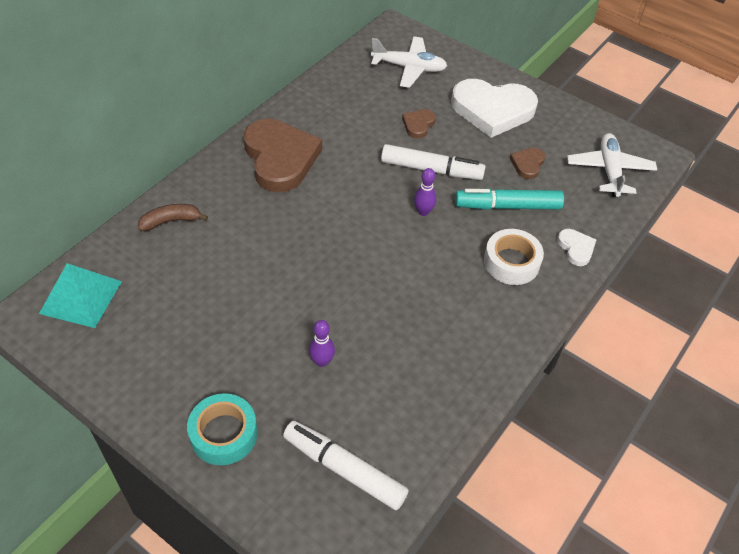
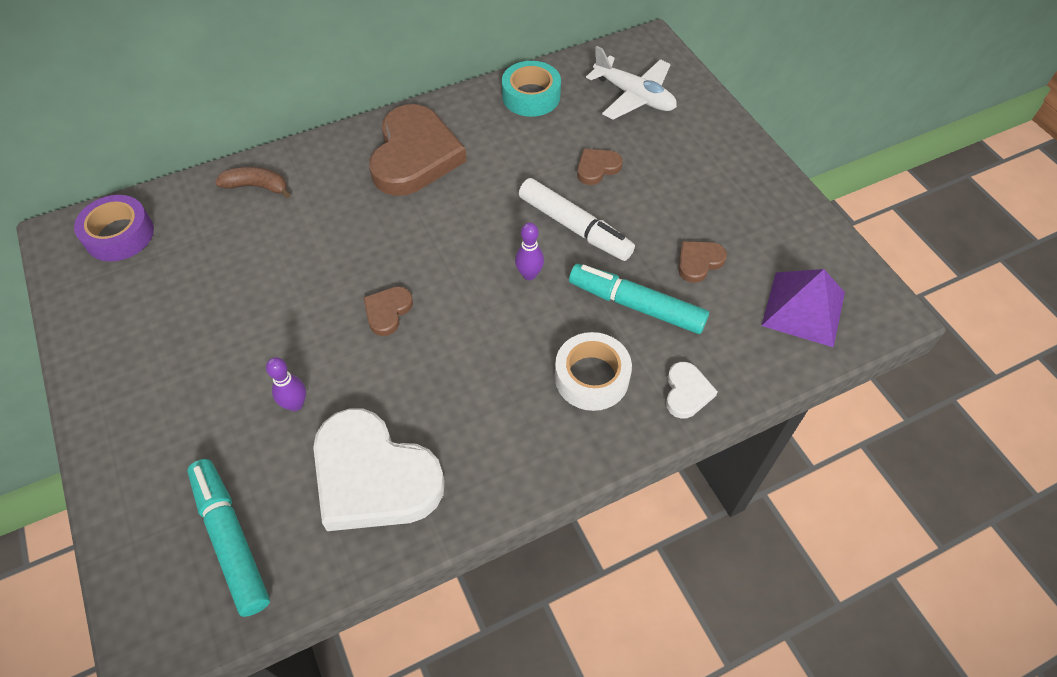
camera: 30 degrees right, 5 degrees up
turquoise pyramid [39,263,122,328] -> purple tape [74,195,154,261]
turquoise tape [187,393,258,465] -> turquoise tape moved to [502,61,561,117]
white marker [283,421,409,510] -> turquoise marker [187,459,270,617]
white heart [451,79,538,138] -> white heart moved to [313,408,445,531]
white plane [567,133,657,197] -> purple pyramid [761,269,845,347]
none -> brown heart [363,287,413,336]

